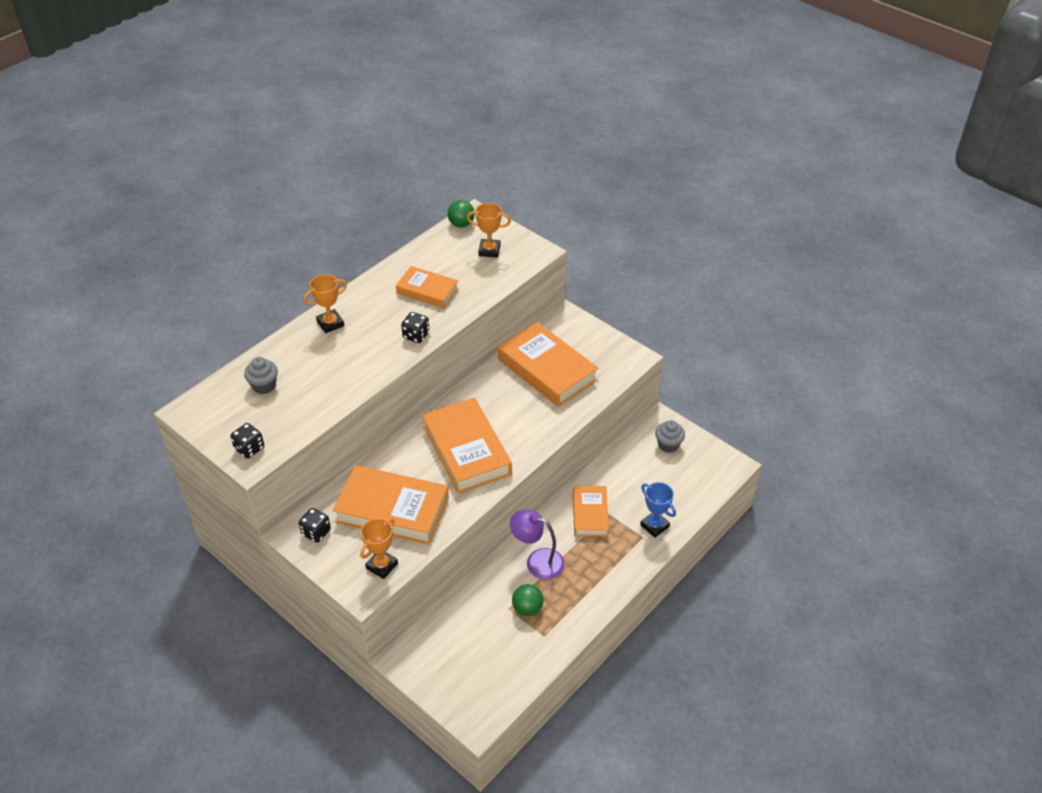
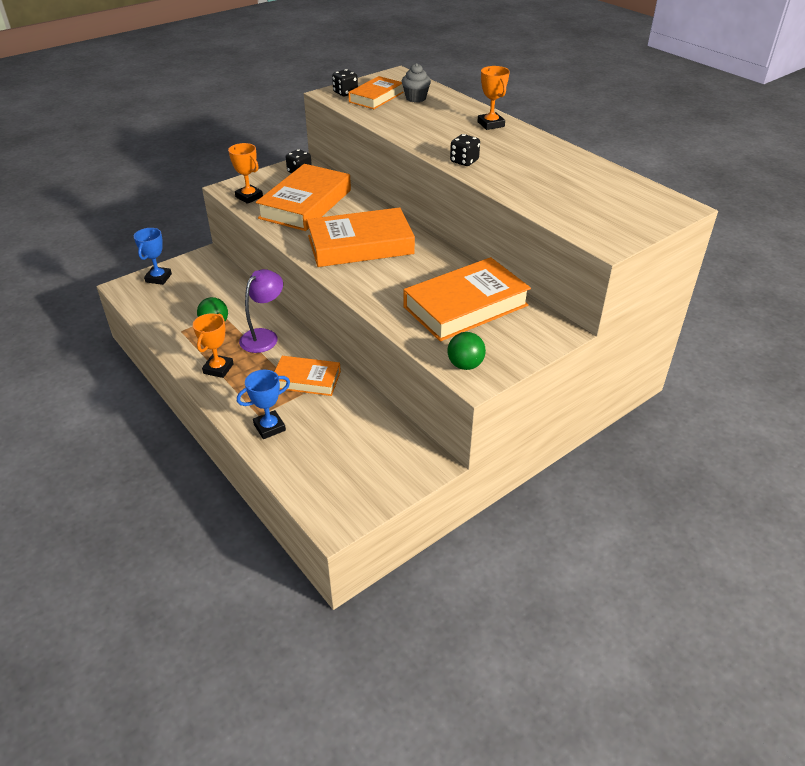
camera: 100 degrees right, 5 degrees down
orange book [396,266,459,308] -> orange book moved to [348,76,403,109]
green ball [447,200,475,227] -> green ball moved to [447,332,486,370]
orange trophy [467,203,511,258] -> orange trophy moved to [193,313,234,378]
grey cupcake [655,420,685,453] -> none
none -> blue trophy [134,228,172,285]

